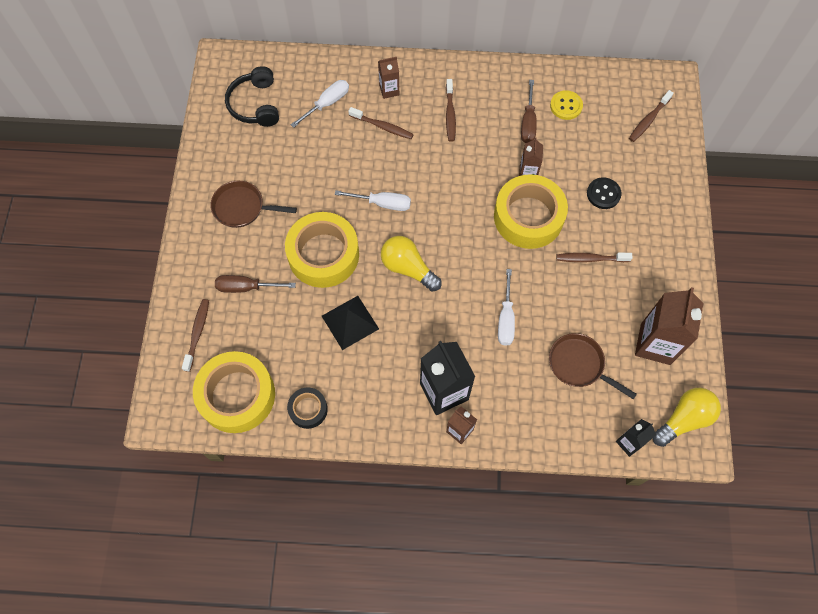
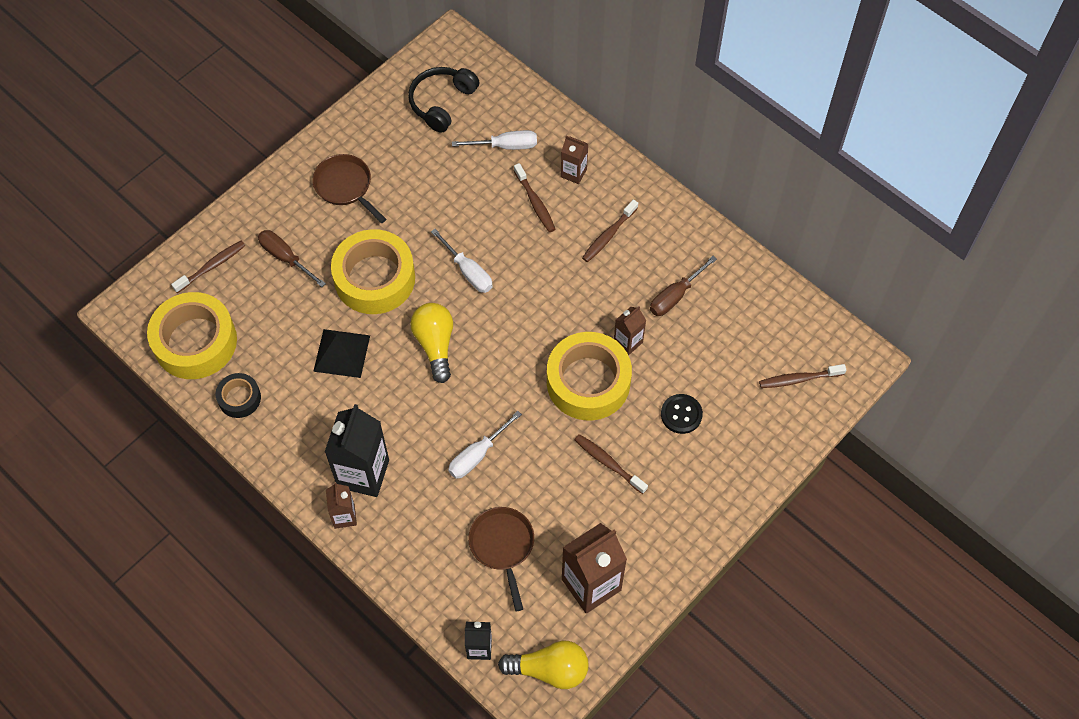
camera: 40 degrees right, 5 degrees down
yellow button [550,90,583,120] -> none

